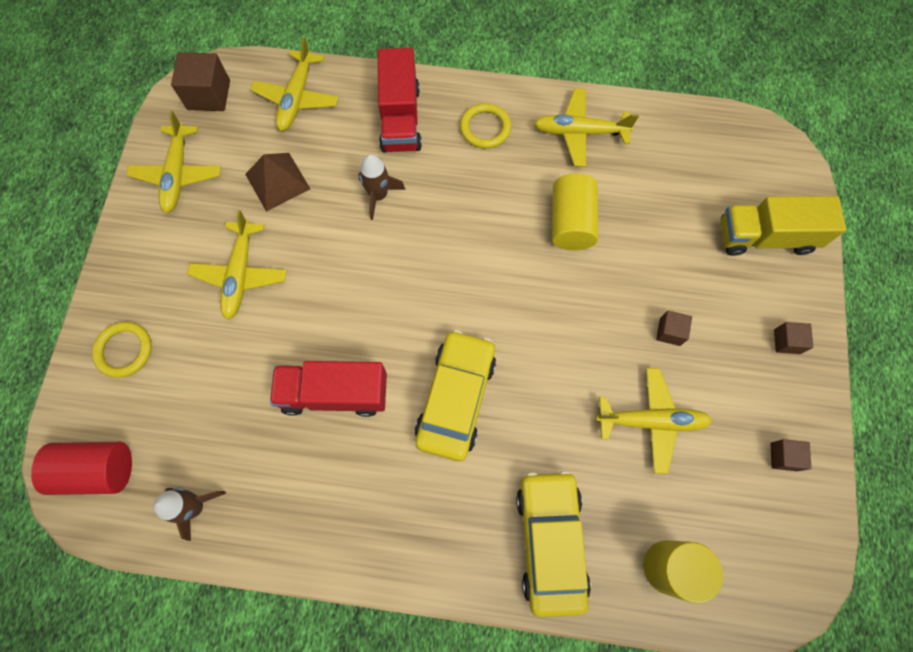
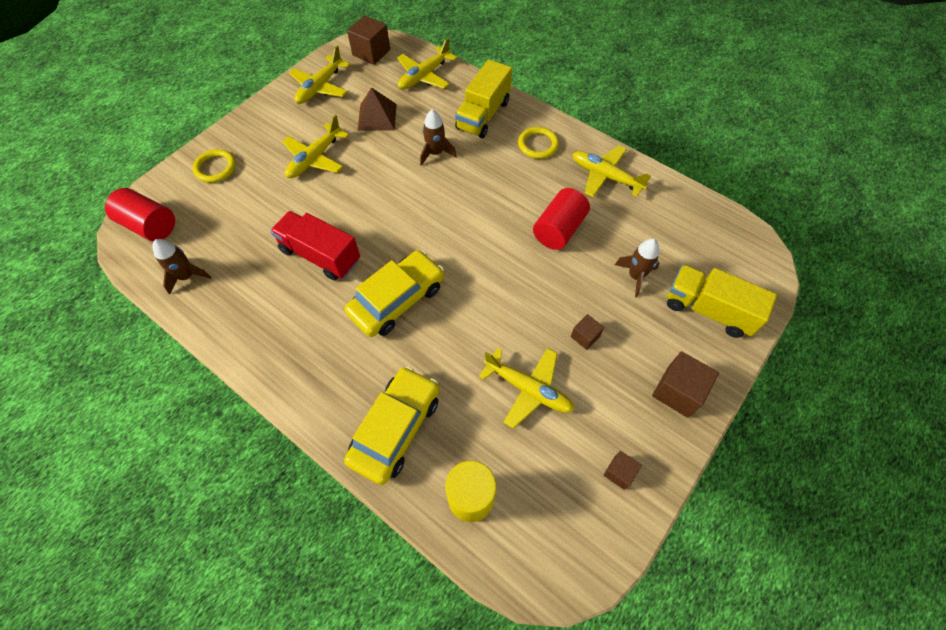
camera: 30 degrees right, 10 degrees down
red truck [378,48,422,152] -> yellow truck [455,59,512,138]
yellow cylinder [552,173,598,250] -> red cylinder [533,188,590,250]
brown cube [774,322,813,354] -> brown cube [652,351,719,418], size x1.77
none -> brown rocket [615,239,659,297]

